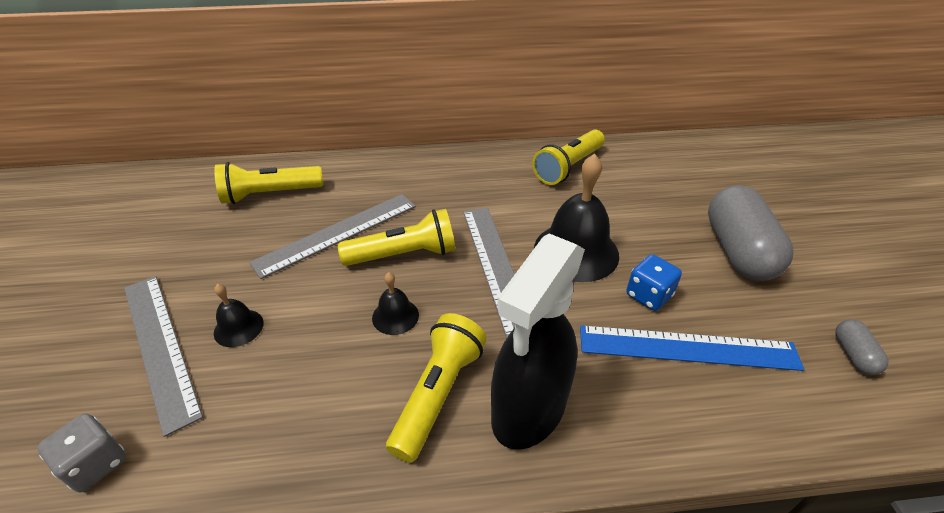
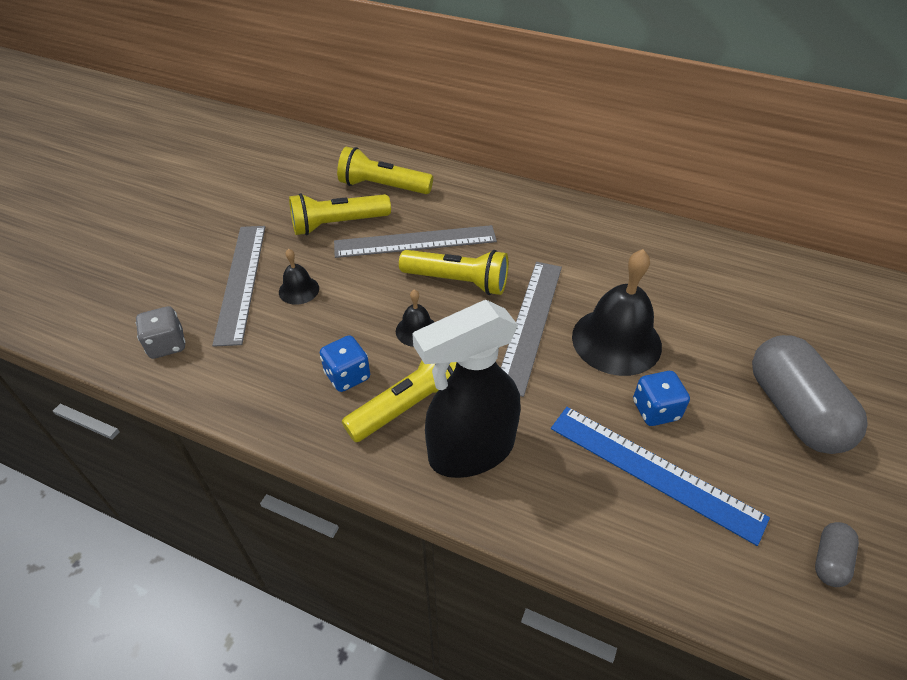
camera: 30 degrees right, 5 degrees up
yellow flashlight [532,130,605,185] -> yellow flashlight moved to [289,193,391,235]
grey capsule [708,185,794,281] -> grey capsule turned 45 degrees counterclockwise [752,335,868,454]
none -> blue dice [320,335,370,392]

